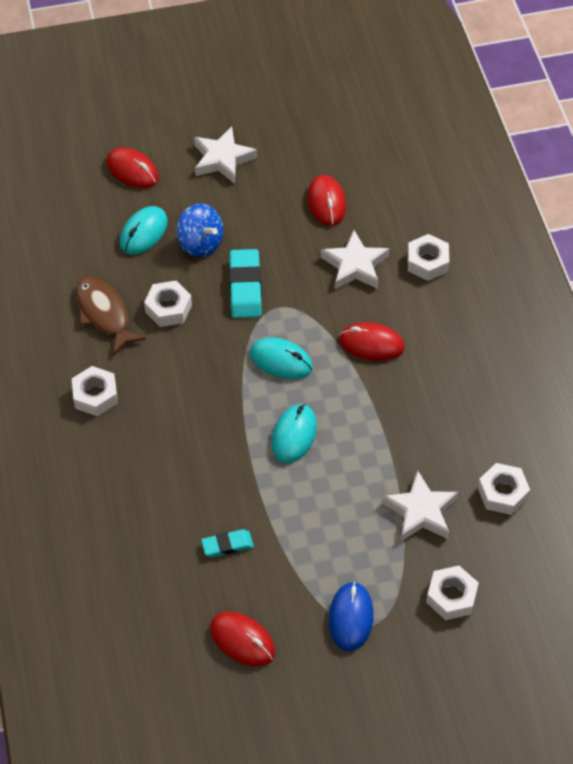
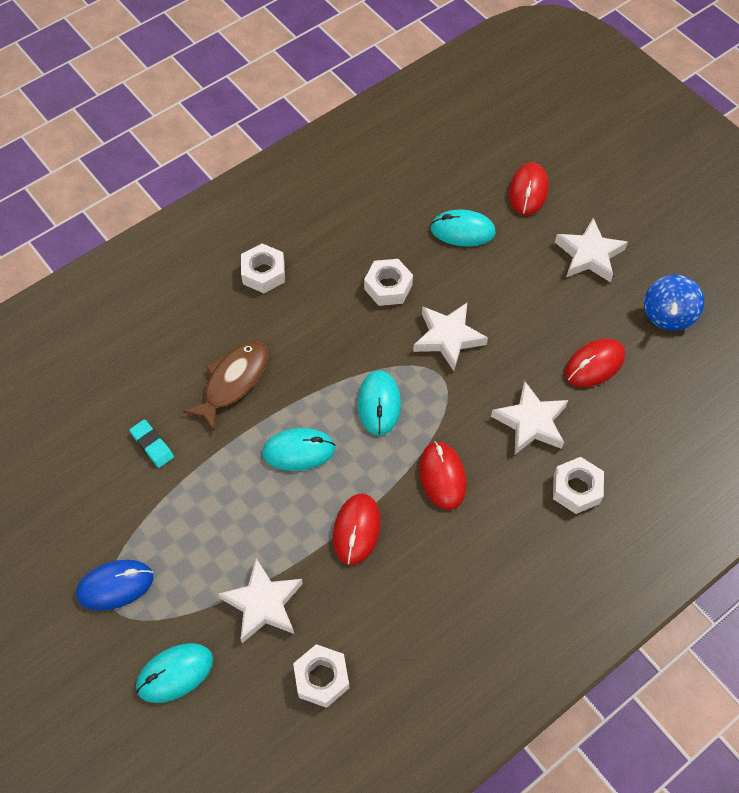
camera: 65 degrees right, 5 degrees up
brown fish [76,276,146,356] -> brown fish moved to [182,341,268,432]
blue spinning top [177,203,223,257] -> blue spinning top moved to [644,275,704,331]
red mouse [210,612,275,667] -> red mouse moved to [333,494,381,565]
turquoise eraser [229,249,262,318] -> white star [413,303,488,371]
white nut [426,566,479,620] -> turquoise mouse [136,643,213,703]

